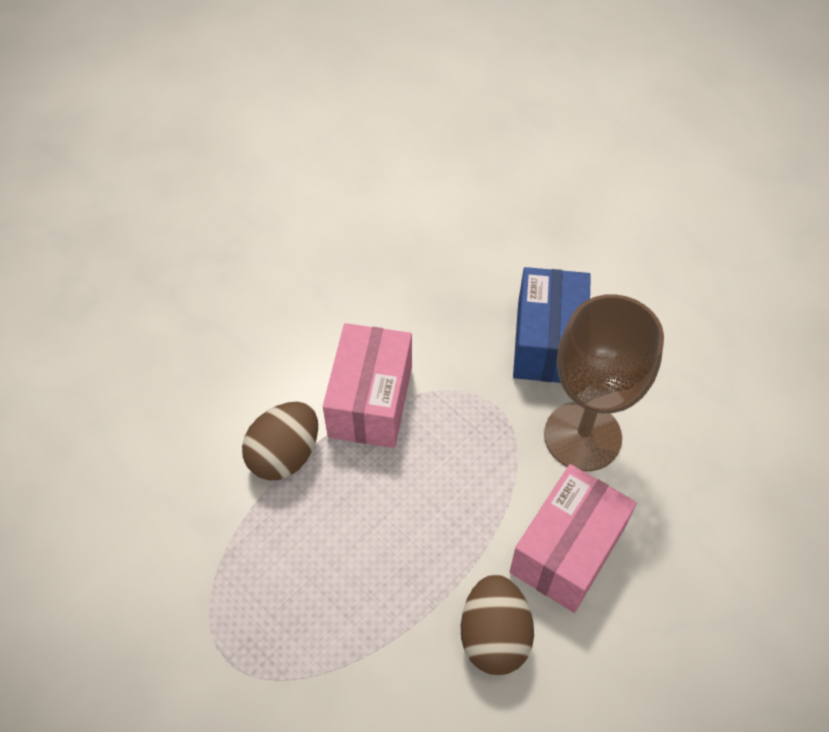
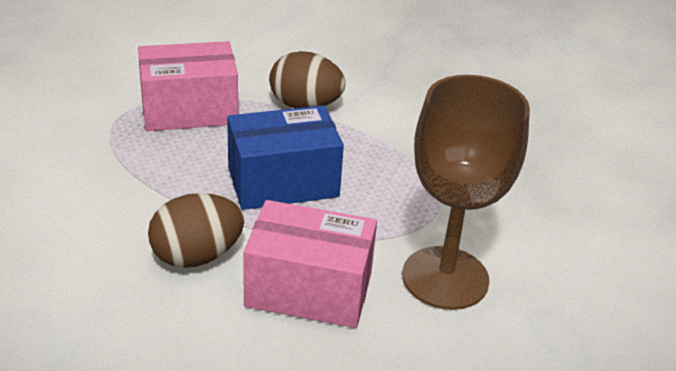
camera: 65 degrees right, 20 degrees down
pink box [323,323,412,448] -> pink box moved to [138,41,238,131]
blue box [513,267,591,383] -> blue box moved to [227,105,344,210]

